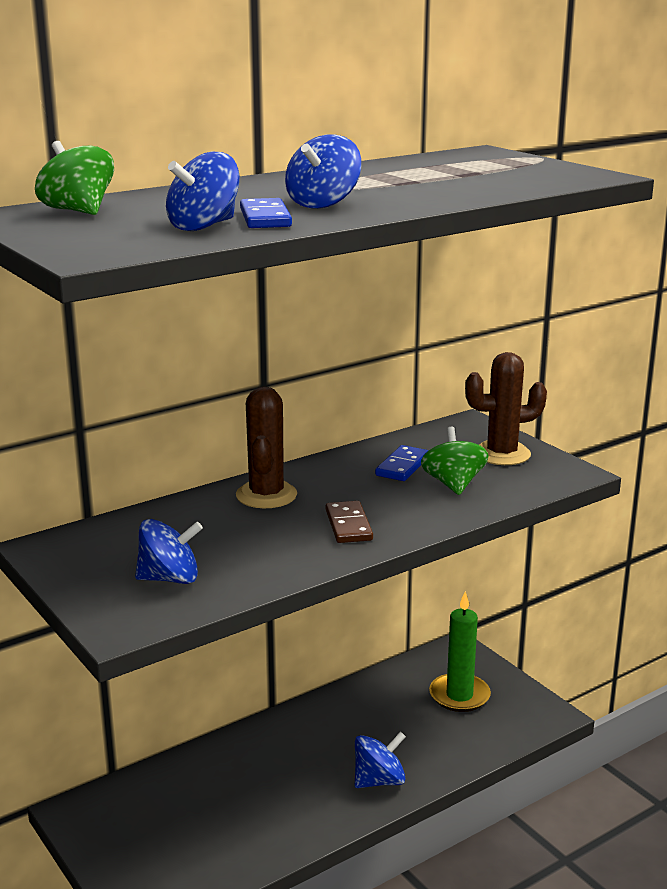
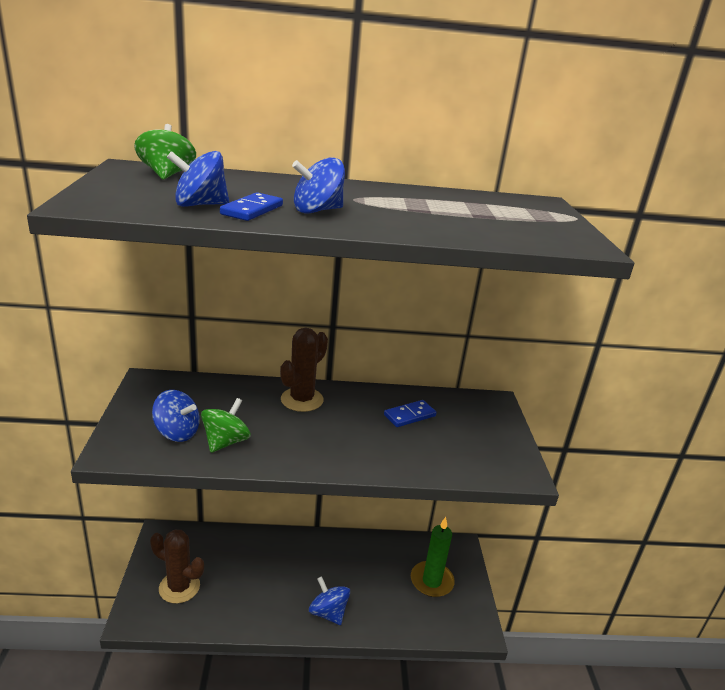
camera: 30 degrees right, 5 degrees up
brown domino [326,501,373,543] -> none
blue spinning top [355,732,406,788] -> blue spinning top turned 135 degrees counterclockwise [309,576,350,625]
green spinning top [421,427,489,495] -> green spinning top moved to [201,398,251,453]
brown cactus [465,352,547,465] -> brown cactus moved to [150,529,204,604]

